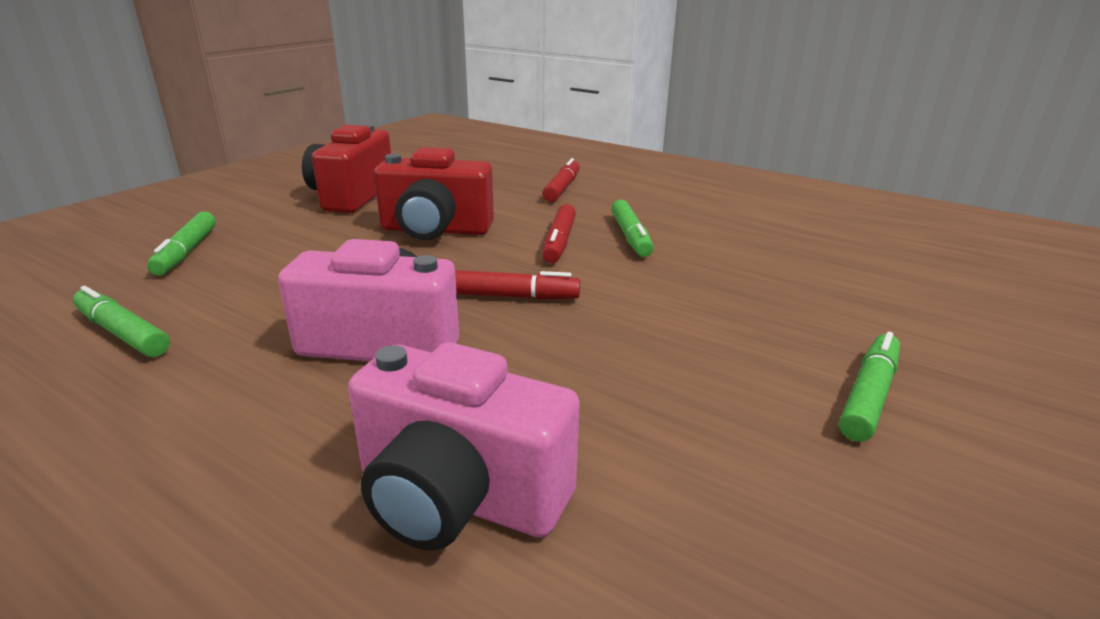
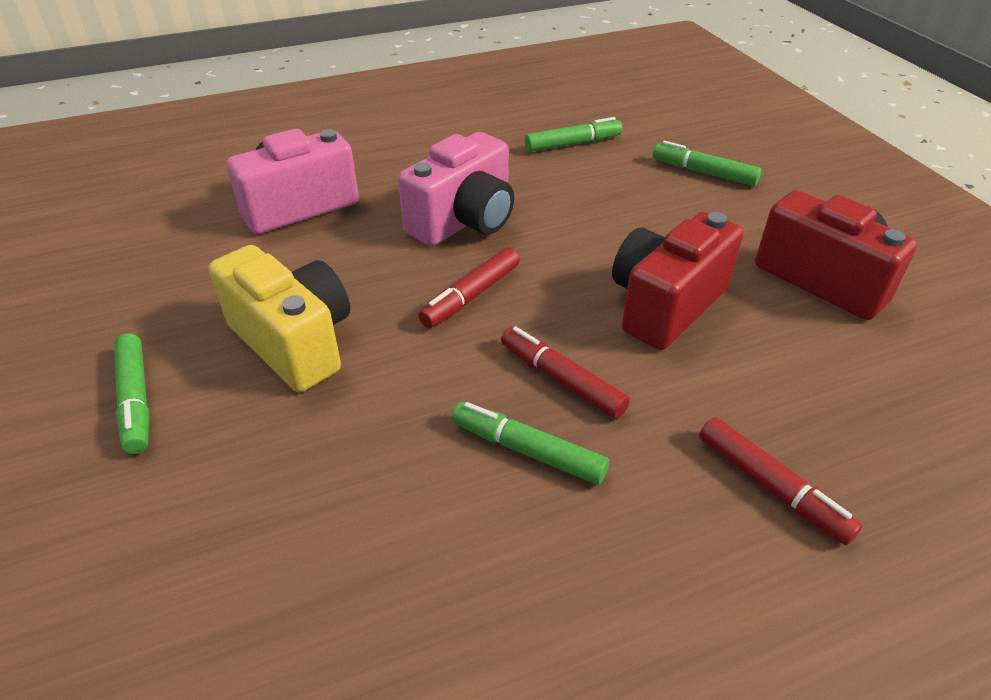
camera: 125 degrees right, 15 degrees up
none -> yellow camera [209,245,350,392]

